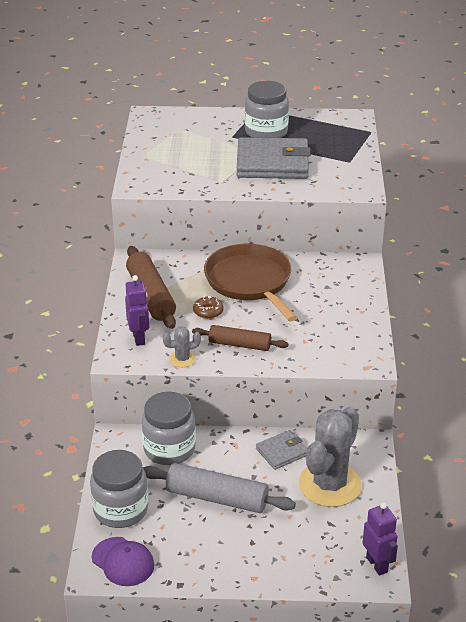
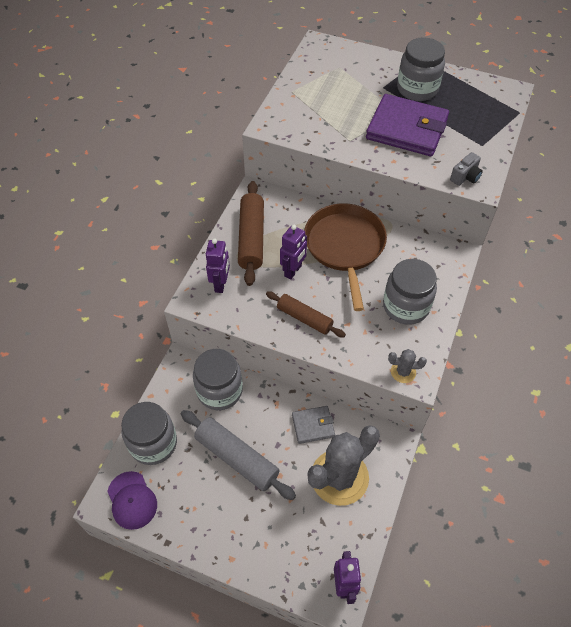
camera: 20 degrees right, 20 degrees up
grey cactus [163,326,201,367] -> grey cactus moved to [388,349,427,383]
brown donut [193,296,224,319] -> purple robot [280,225,307,279]
grey wallet [237,137,311,179] -> purple wallet [366,94,449,156]
none -> grey jar [383,259,437,325]
none -> grey camera [450,152,483,186]

